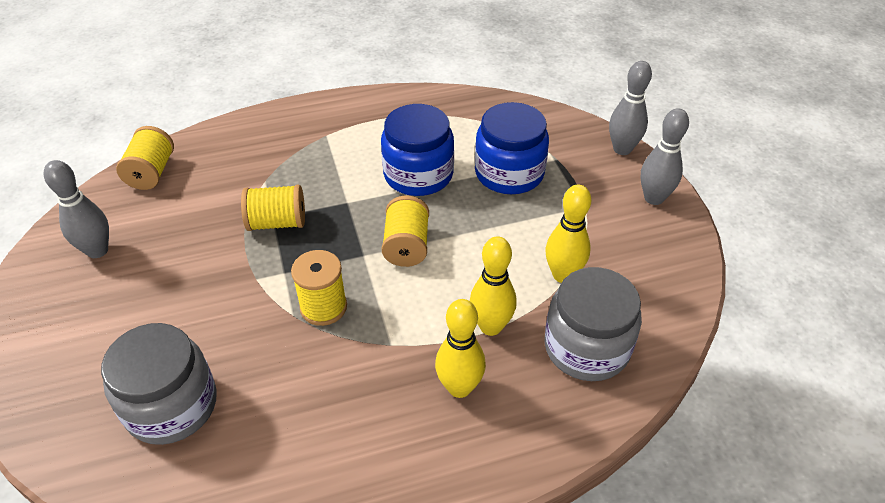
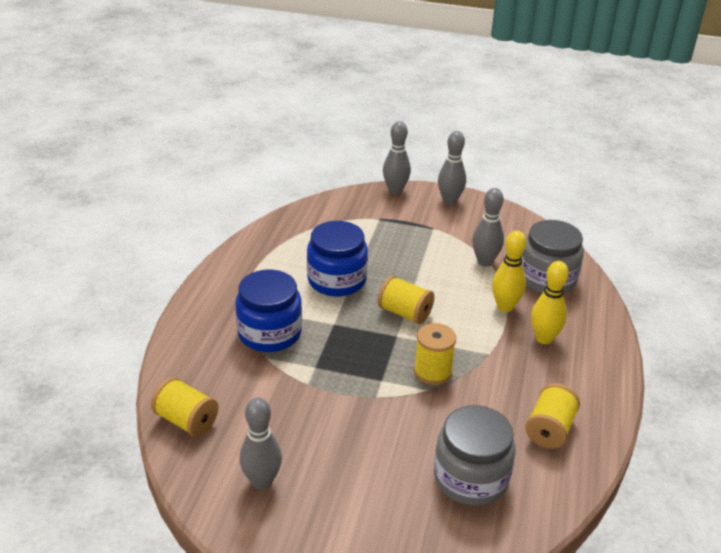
camera: 60 degrees left, 10 degrees down
yellow spool [241,185,305,231] -> yellow spool moved to [525,383,580,449]
blue jar [475,102,549,194] -> blue jar moved to [235,270,302,352]
yellow bowling pin [546,185,591,283] -> grey bowling pin [472,188,504,266]

